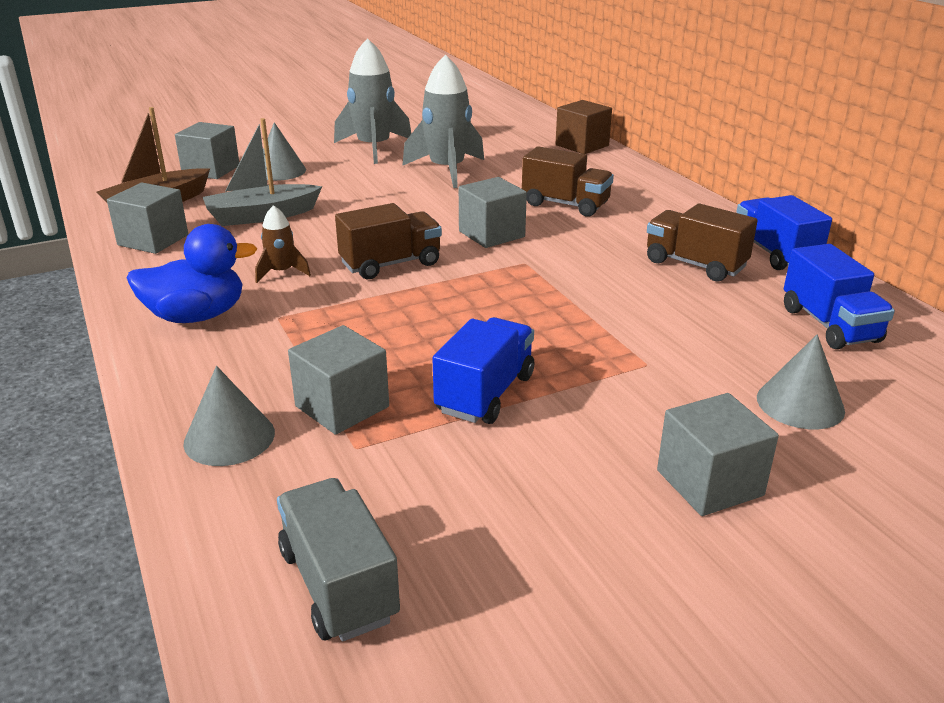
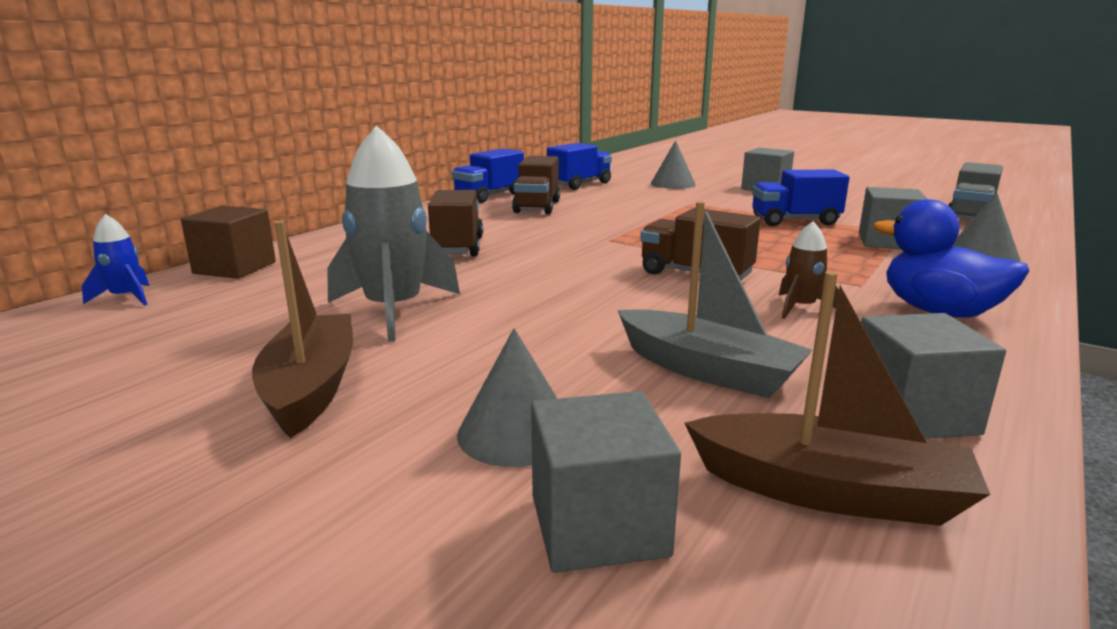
camera: 120 degrees left, 10 degrees down
grey rocket [334,38,411,164] -> brown boat [252,221,353,438]
grey cube [459,177,527,248] -> none
none -> blue rocket [82,214,149,306]

